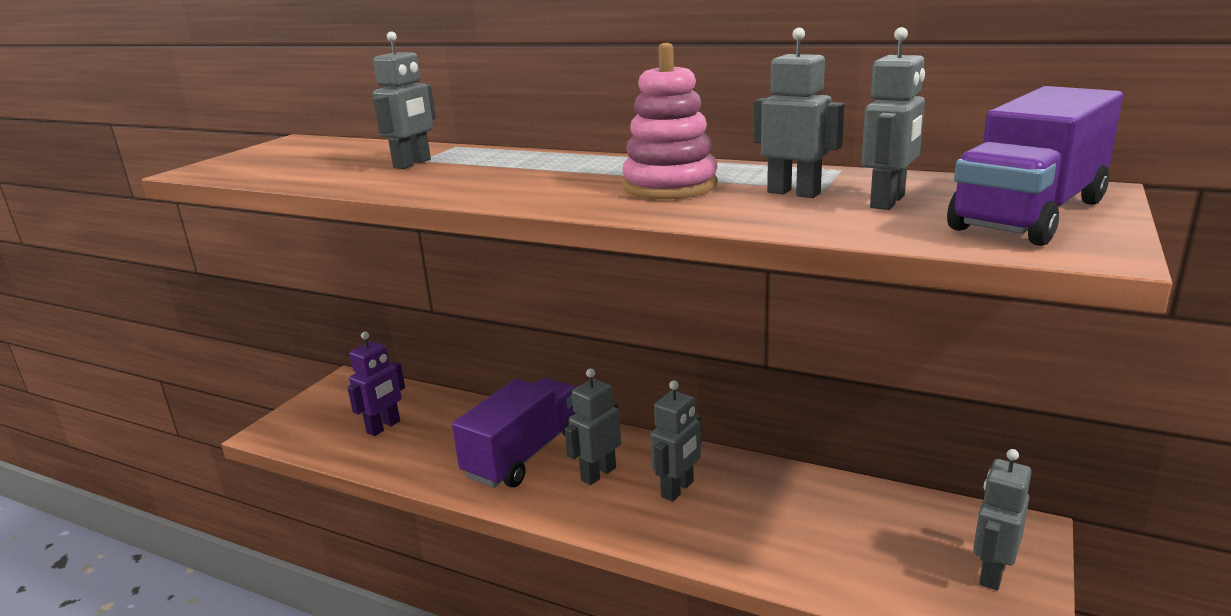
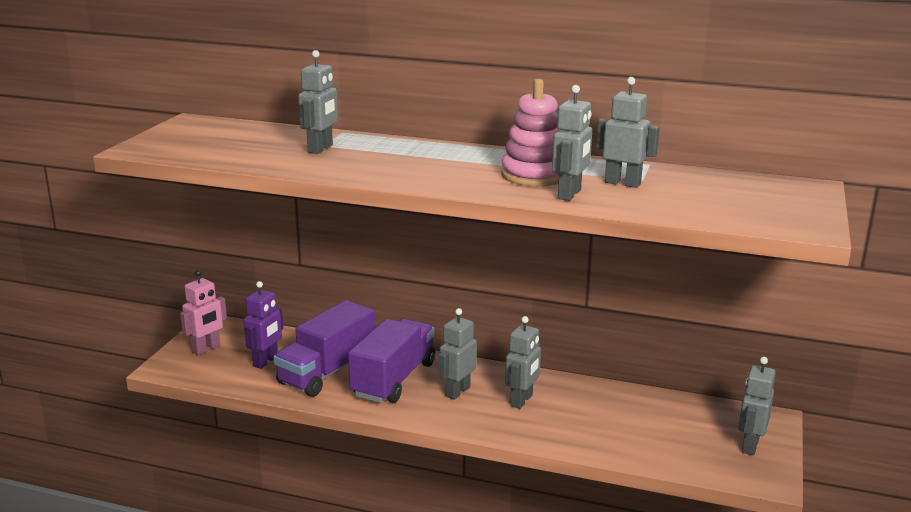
camera: 10 degrees left, 0 degrees up
grey robot [861,27,925,210] -> grey robot moved to [552,85,592,201]
purple truck [947,86,1123,246] -> purple truck moved to [274,300,375,397]
none -> pink robot [180,270,227,355]

